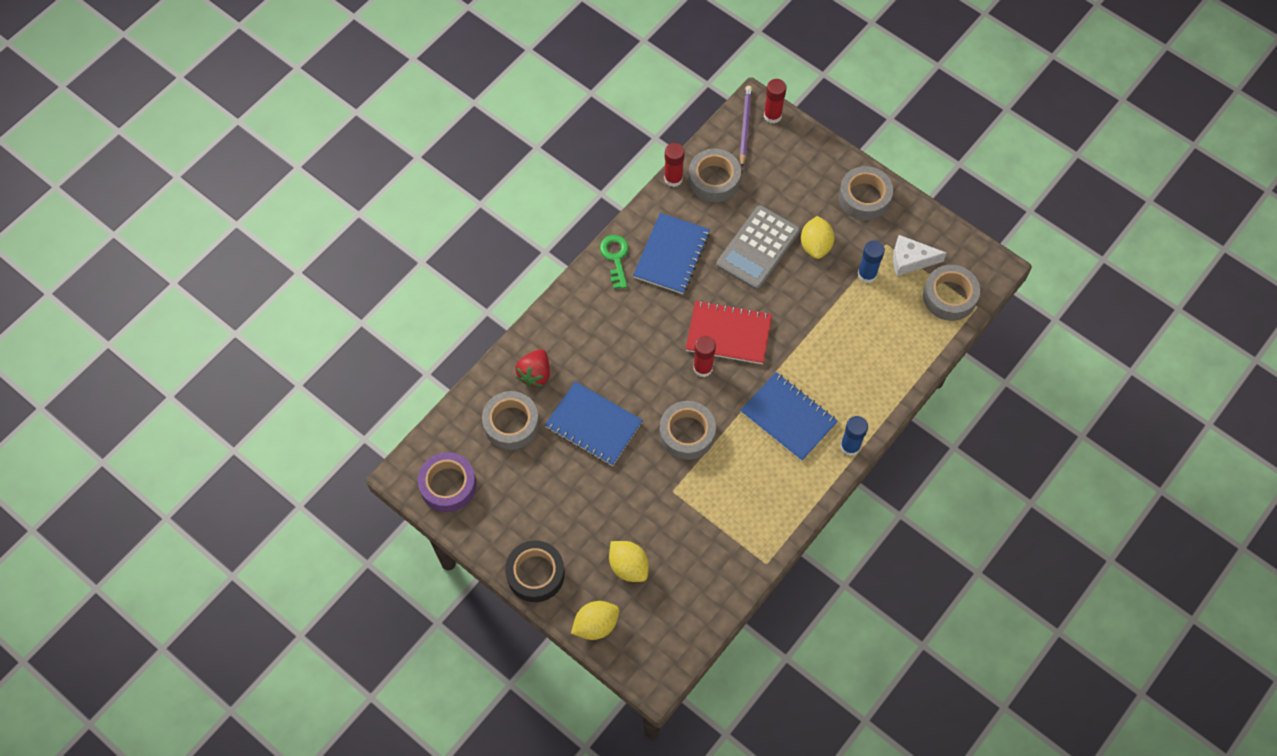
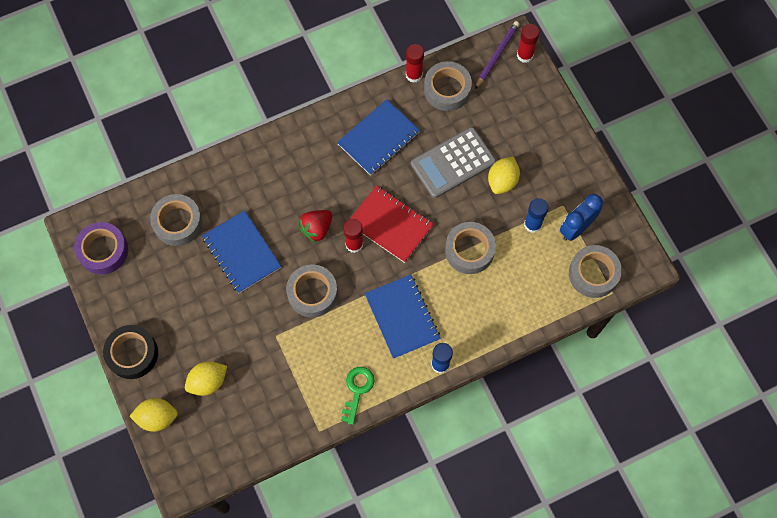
camera: 25 degrees right, 5 degrees up
red strawberry [515,349,550,387] -> red strawberry moved to [298,210,332,243]
green key [600,235,629,289] -> green key moved to [341,367,374,425]
yellow lemon [609,541,649,582] -> yellow lemon turned 75 degrees clockwise [185,361,227,396]
grey tape [839,166,893,220] -> grey tape moved to [445,222,496,274]
white cheese [893,235,947,276] -> blue clock [560,194,603,241]

